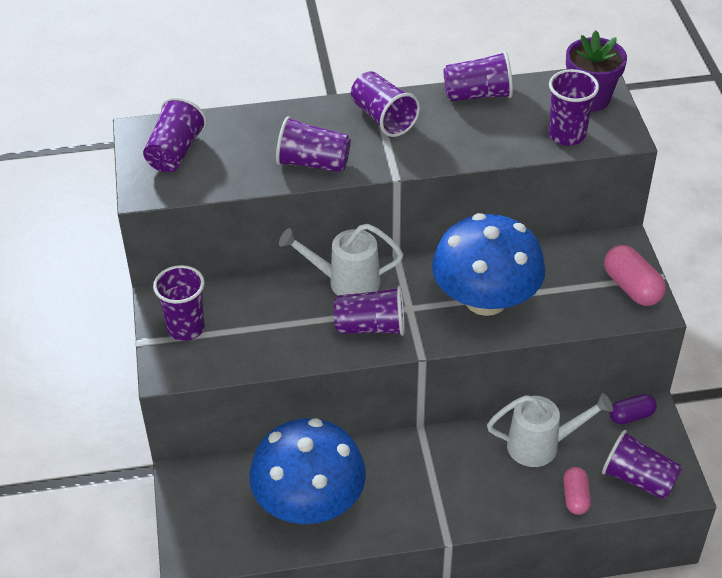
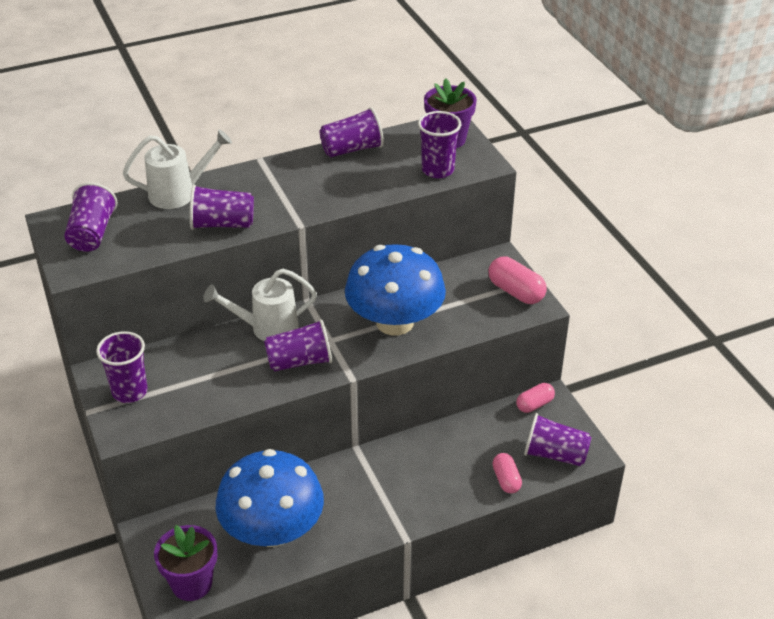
camera: 15 degrees left, 5 degrees down
purple cup [351,71,420,137] -> none
white watering can [487,393,613,467] -> white watering can moved to [123,129,232,209]
purple capsule [610,394,657,425] -> pink capsule [516,383,555,413]
none -> purple flower pot [154,525,217,601]

